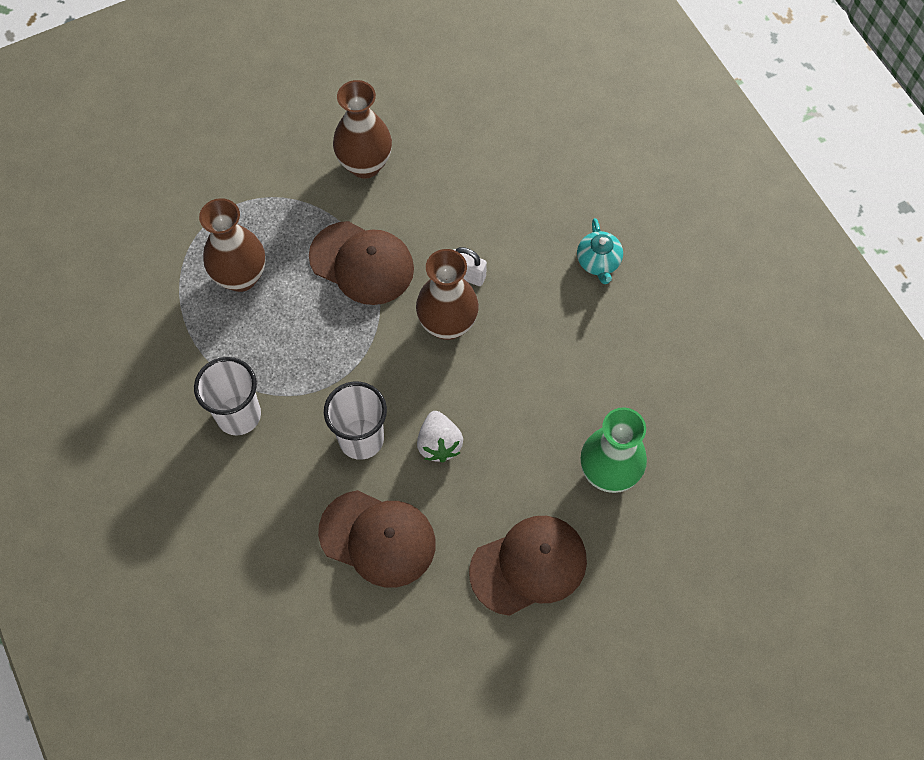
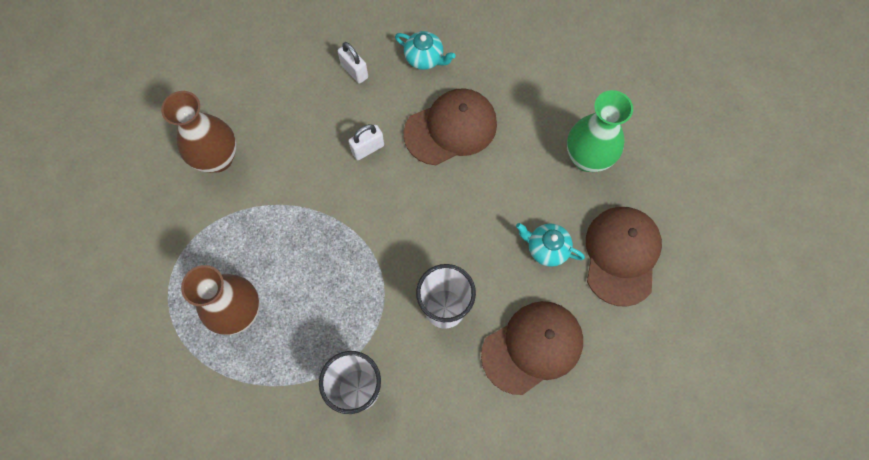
camera: 55 degrees left, 5 degrees up
brown cap [309,221,414,305] -> brown cap moved to [404,88,497,165]
brown vase [416,249,479,340] -> none
white strawberry [417,411,463,462] -> none
none -> white padlock [338,42,368,84]
none -> turquoise teapot [516,223,585,267]

